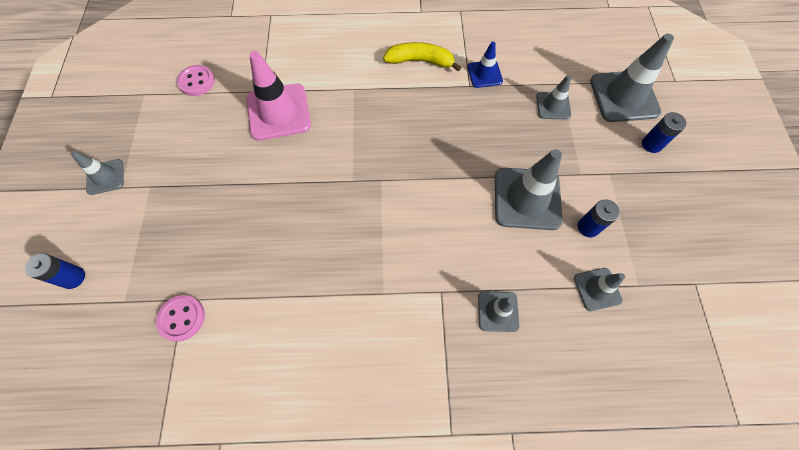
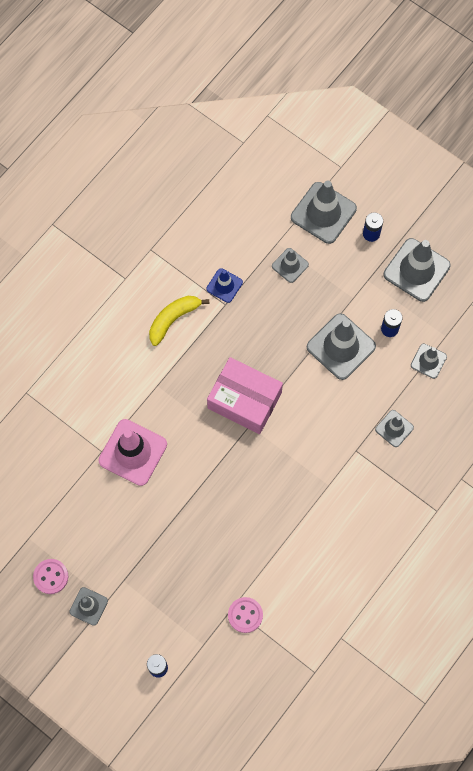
camera: 50 degrees left, 5 degrees up
pink button [177,65,215,96] -> pink button moved to [33,559,68,594]
none -> pink box [207,357,283,434]
none -> grey traffic cone [384,238,451,302]

